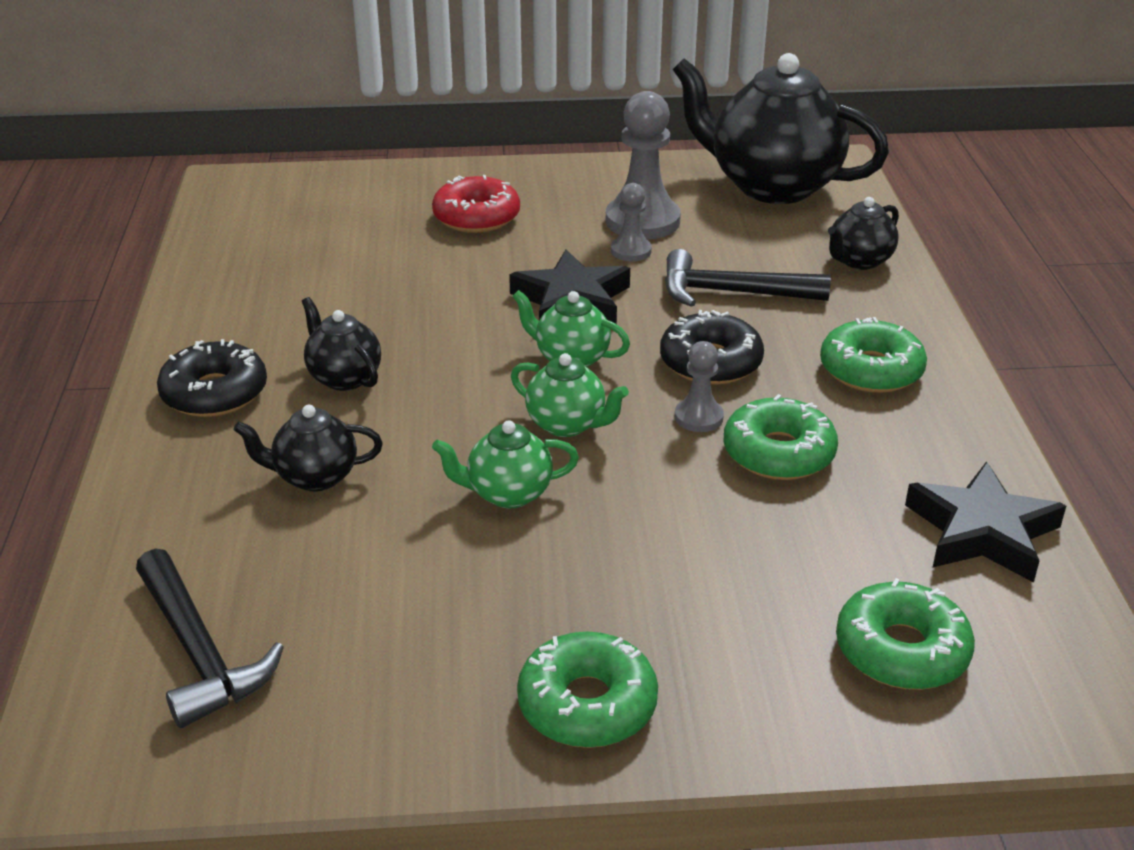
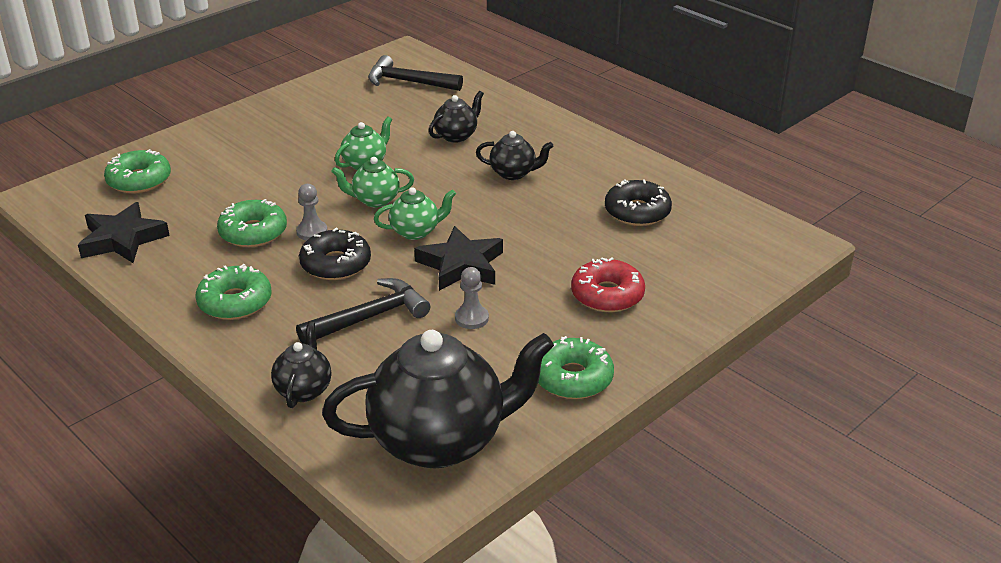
camera: 140 degrees right, 0 degrees up
black donut [157,339,267,417] -> black donut moved to [605,179,672,226]
green donut [517,632,658,748] -> green donut moved to [538,336,614,399]
grey pawn [606,91,681,239] -> none

